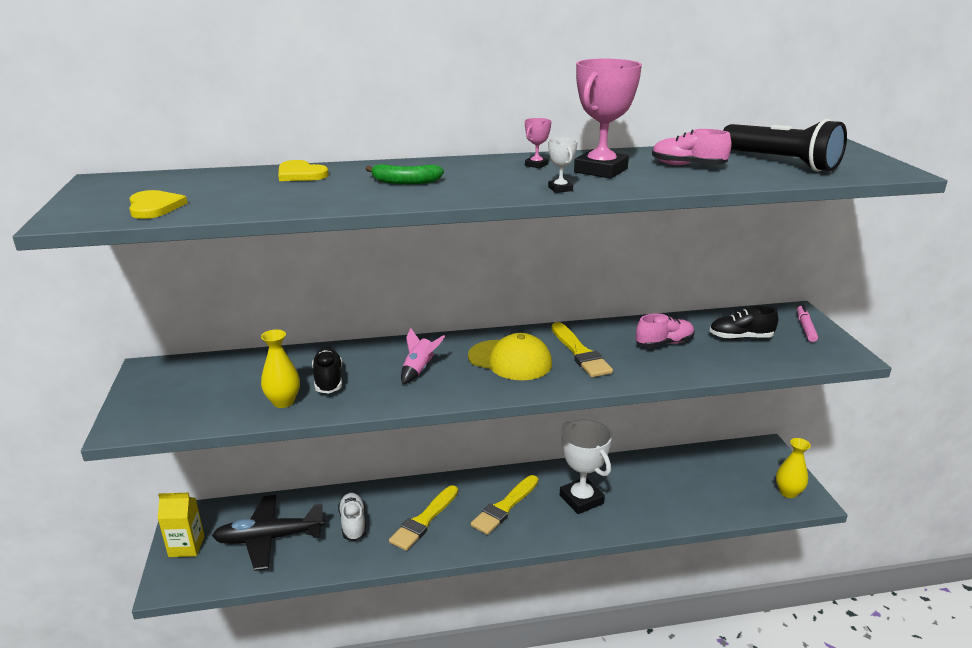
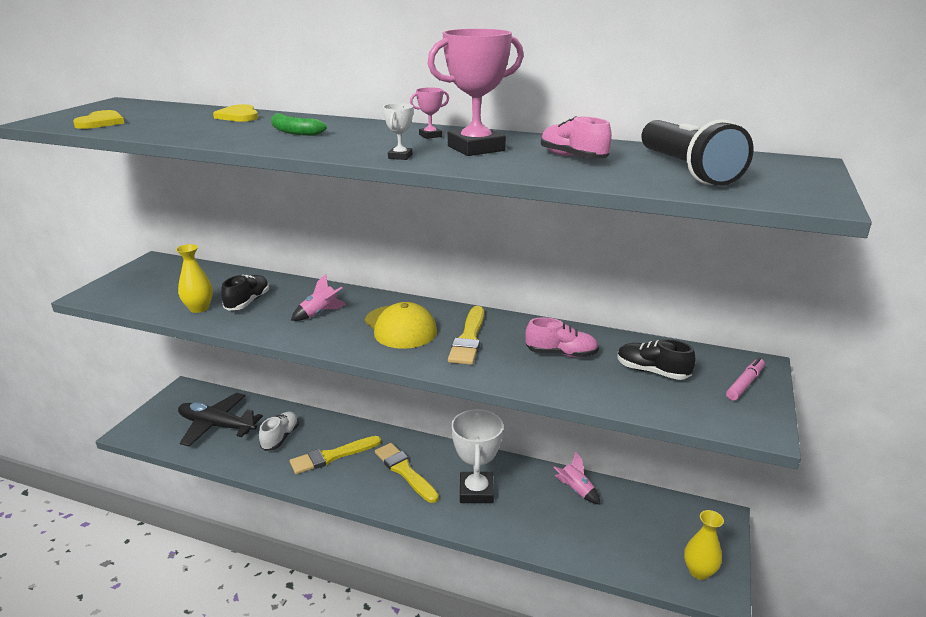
camera: 30 degrees right, 0 degrees up
yellow carton [158,493,205,557] -> none
yellow brush [471,475,538,535] -> yellow brush turned 75 degrees clockwise [375,443,439,503]
none -> pink rocket [553,451,601,505]

